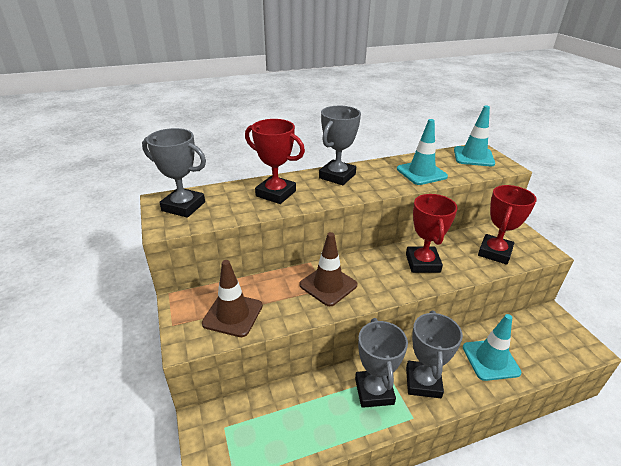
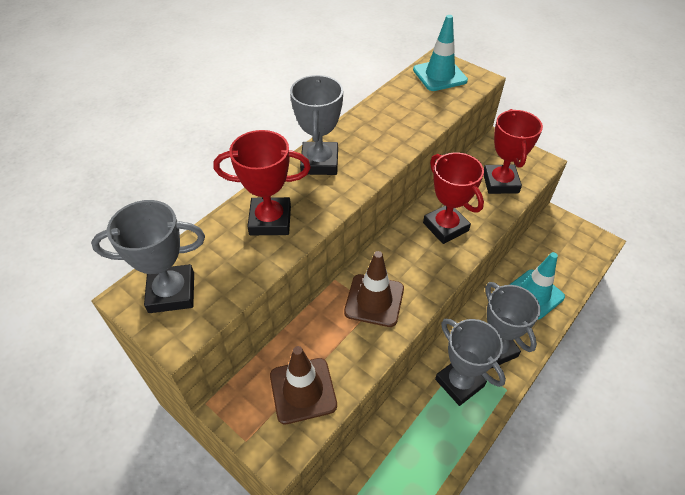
camera: 30 degrees left, 15 degrees up
turquoise traffic cone [397,119,448,185] -> none

